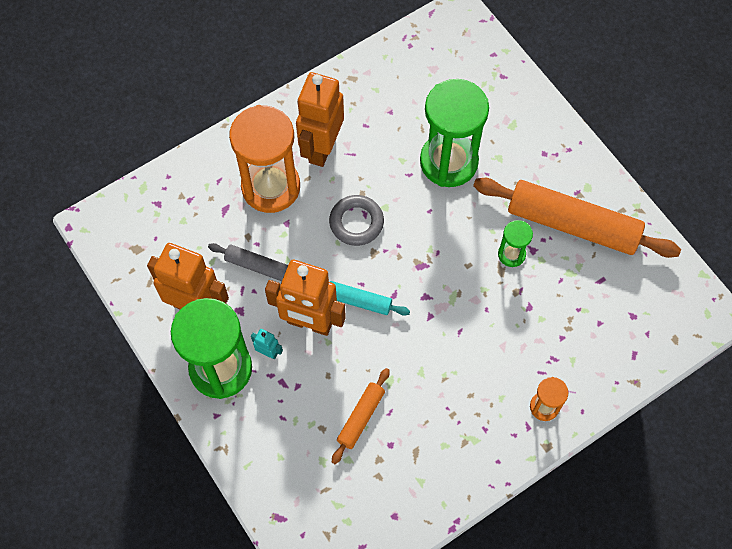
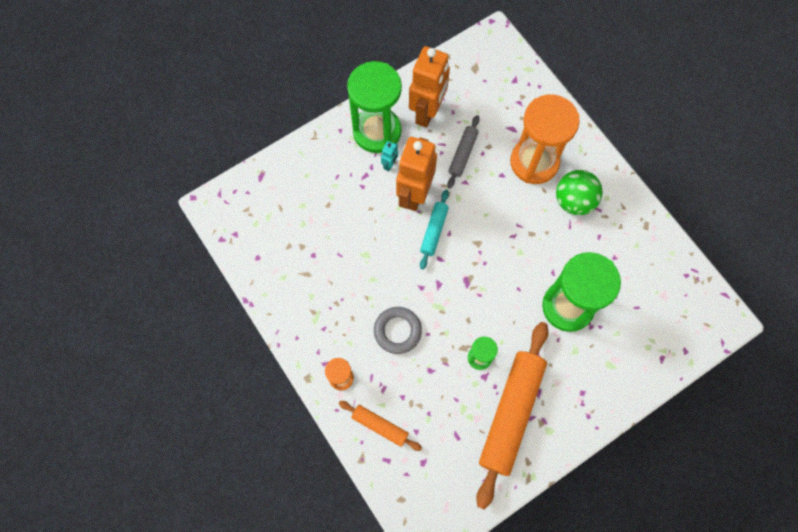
camera: 90 degrees right, 5 degrees up
orange robot [296,72,344,167] -> green ball [556,170,603,215]
grey ring [329,195,384,246] -> grey ring moved to [374,307,422,354]
orange rolling pin [332,368,390,464] -> orange rolling pin moved to [339,401,422,451]

